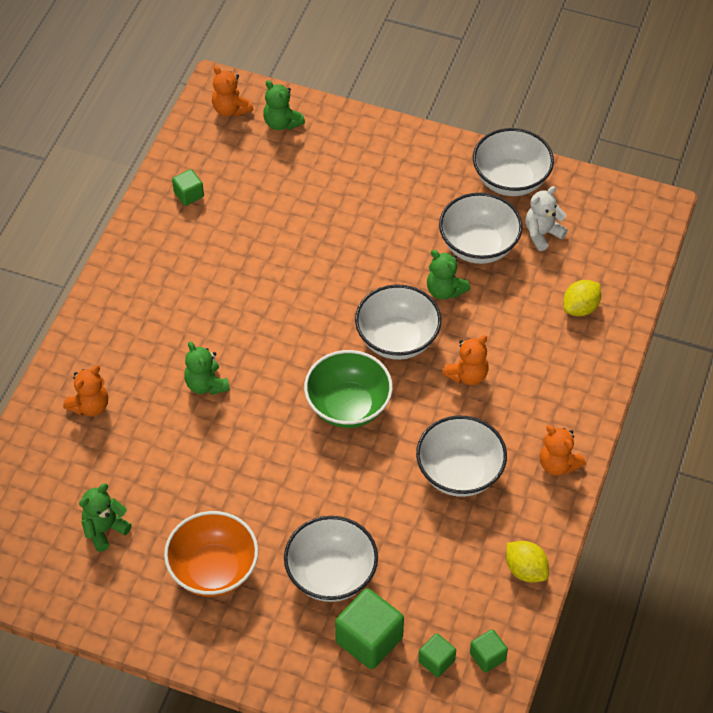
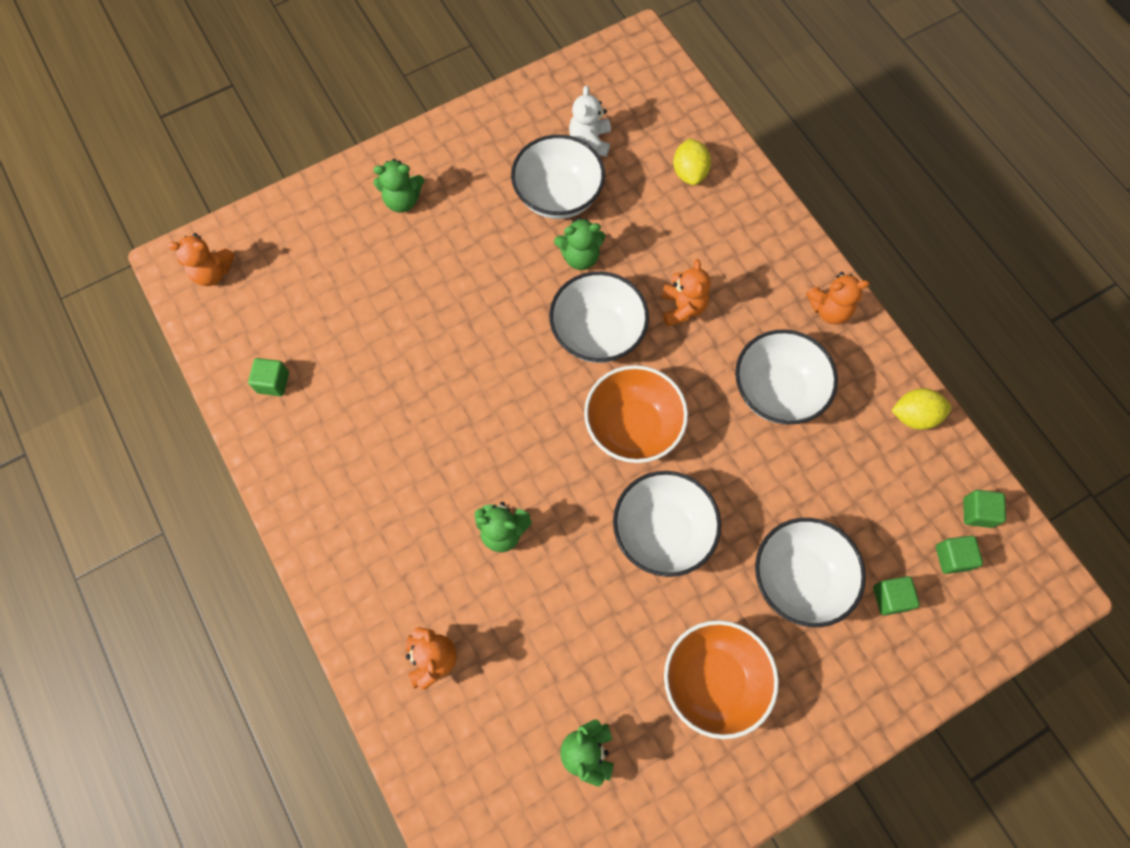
camera: 50 degrees left, 15 degrees up
green teddy bear [263,80,305,130] -> green teddy bear moved to [373,159,424,213]
green bowl [304,350,393,428] -> orange bowl [584,365,688,463]
green cube [335,588,404,669] -> green cube [873,576,920,615], size x0.54
white bowl [473,128,554,196] -> white bowl moved to [613,471,721,577]

